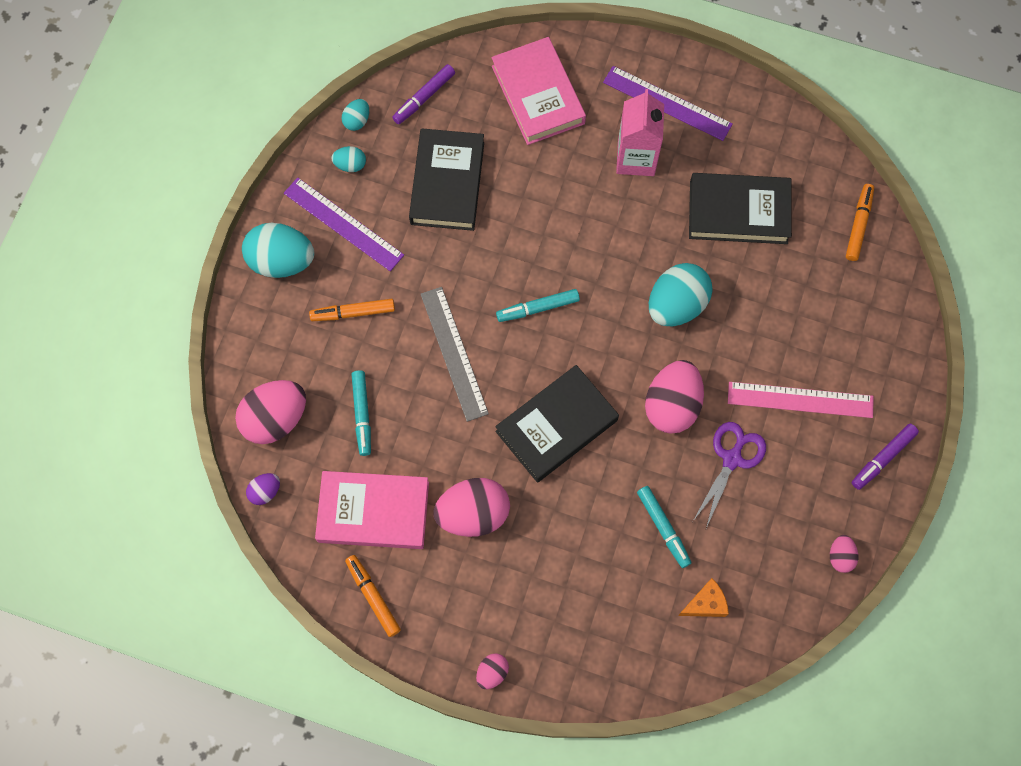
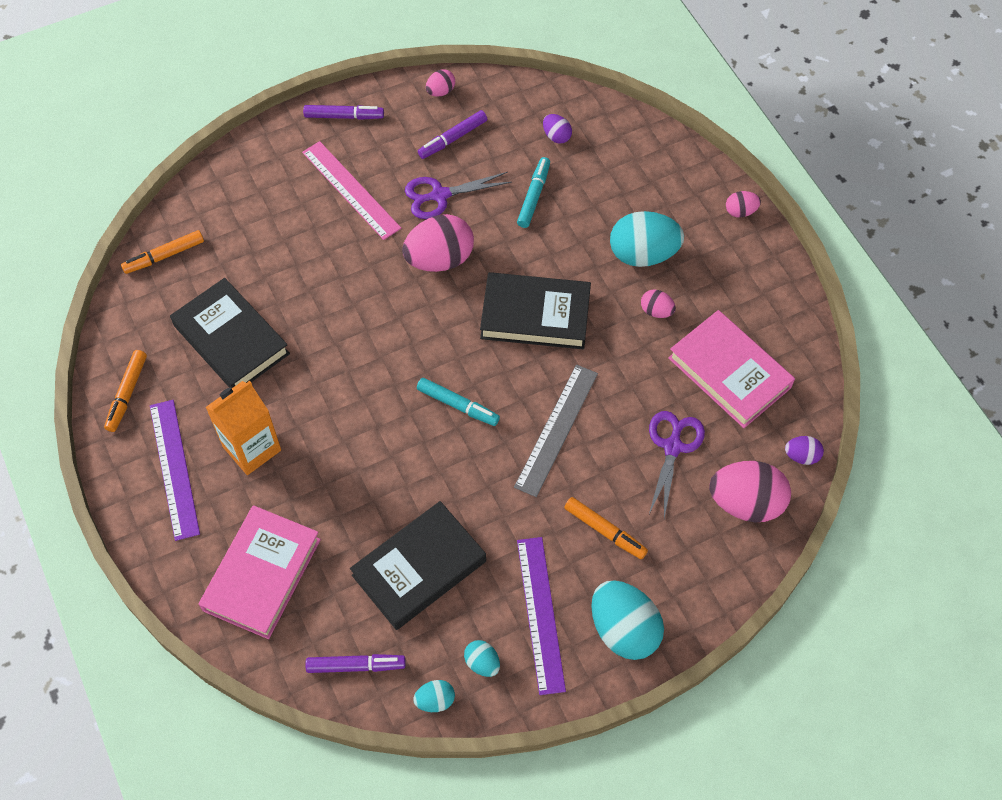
camera: 135 degrees left, 10 degrees down
orange marker [345,555,401,637] -> orange marker moved to [104,350,147,432]
turquoise marker [351,370,371,456] -> purple scissors [649,411,705,518]
pink egg [433,478,510,537] -> pink egg [641,289,676,318], size x0.49
pink carton [616,89,664,176] -> orange carton [206,381,281,475]
turquoise egg [649,263,712,326] -> turquoise egg moved to [610,211,684,267]
orange cheese [678,578,729,617] -> purple egg [543,114,572,144]
none -> purple marker [418,110,487,159]

